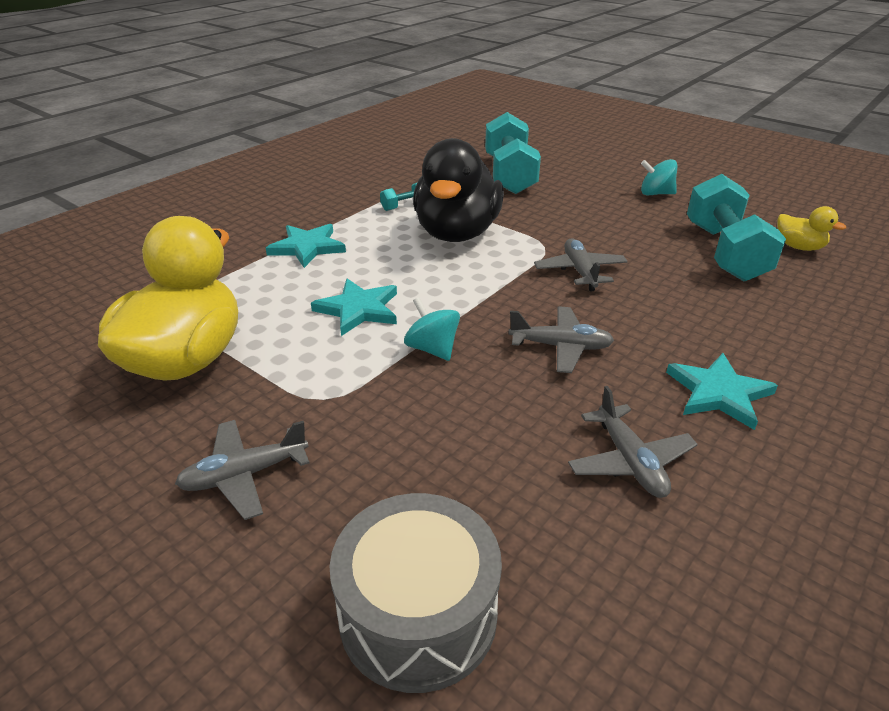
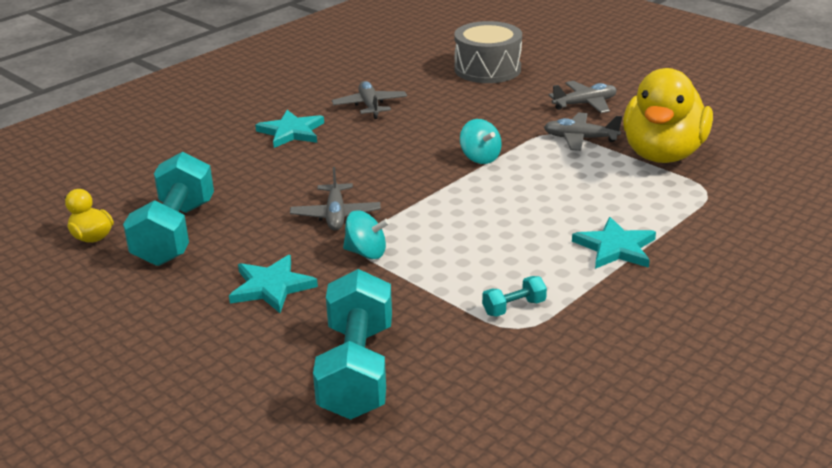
camera: 175 degrees left, 5 degrees down
turquoise star [311,279,397,336] -> turquoise star moved to [229,255,318,313]
black duck [413,138,504,242] -> none
grey plane [508,306,614,373] -> grey plane moved to [544,112,622,151]
turquoise spinning top [641,159,677,196] -> turquoise spinning top moved to [343,211,390,259]

